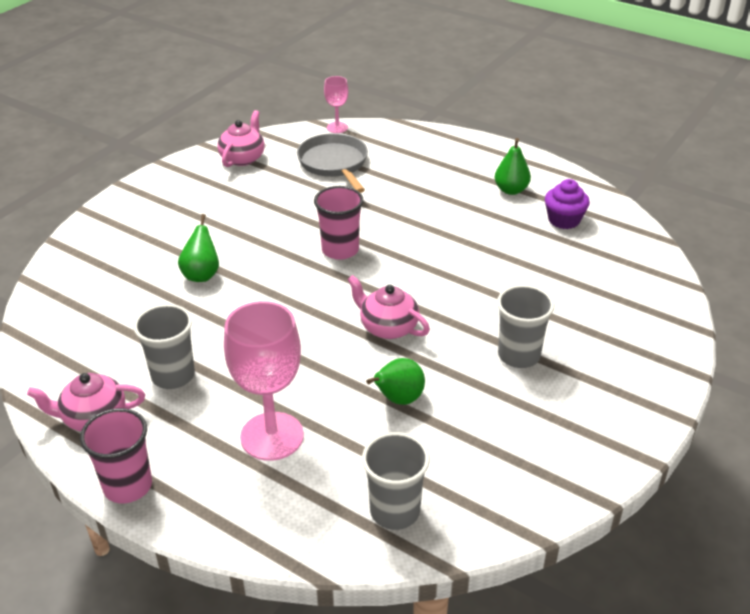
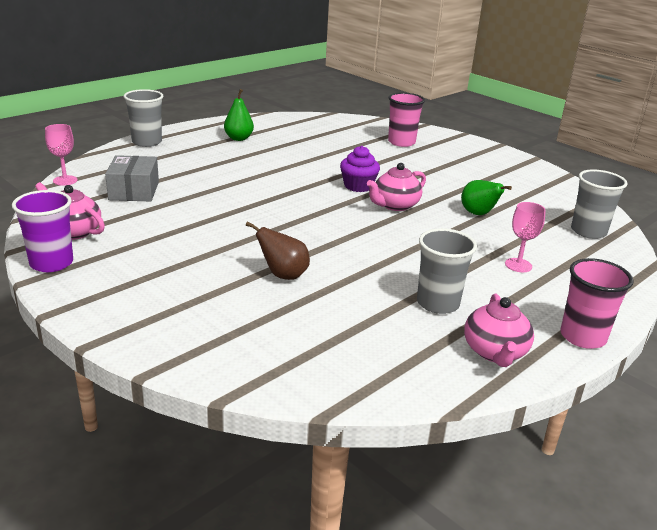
camera: 80 degrees left, 10 degrees down
green pear [178,214,219,282] -> brown pear [246,221,310,280]
pink goblet [224,301,304,461] -> pink goblet [505,202,546,272], size x0.51
grey pan [297,133,368,193] -> grey box [105,155,159,201]
pink cup [314,186,363,260] -> pink cup moved to [388,93,425,147]
grey cup [497,285,555,368] -> grey cup moved to [124,89,163,147]
purple cupcake [545,179,590,229] -> purple cupcake moved to [340,146,380,192]
none -> purple cup [12,190,73,272]

